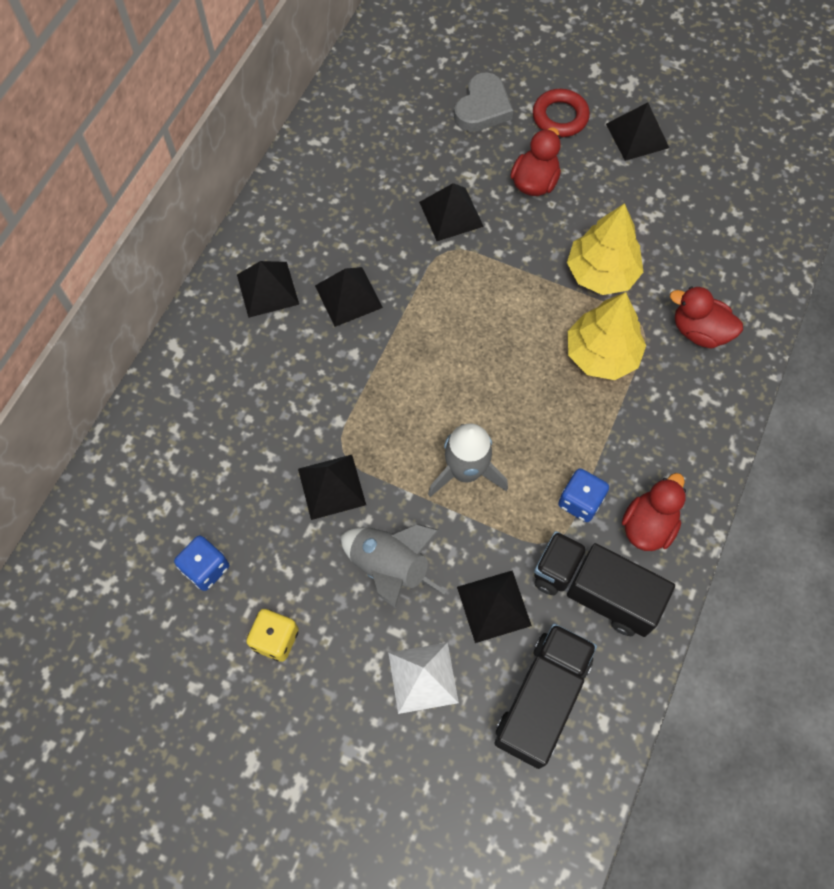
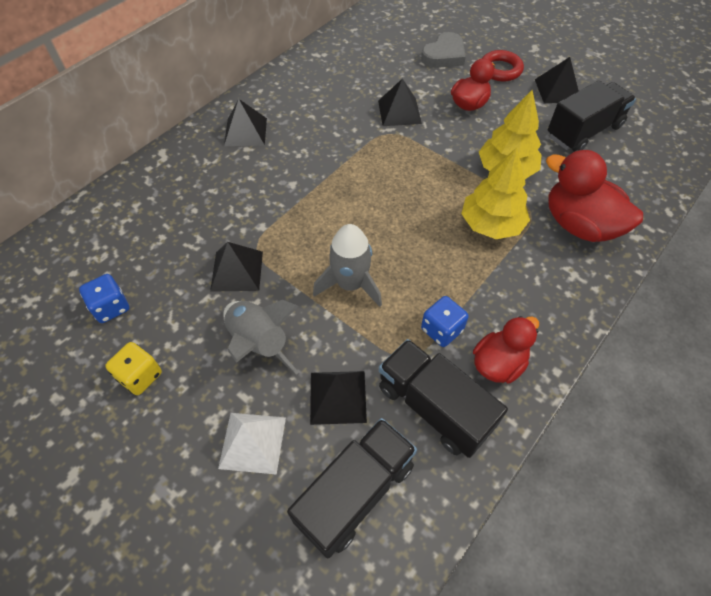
camera: 15 degrees right, 10 degrees down
black pyramid [315,267,383,327] -> none
red duck [670,286,743,349] -> red duck [546,150,643,242], size x1.56
none -> black truck [548,81,636,152]

